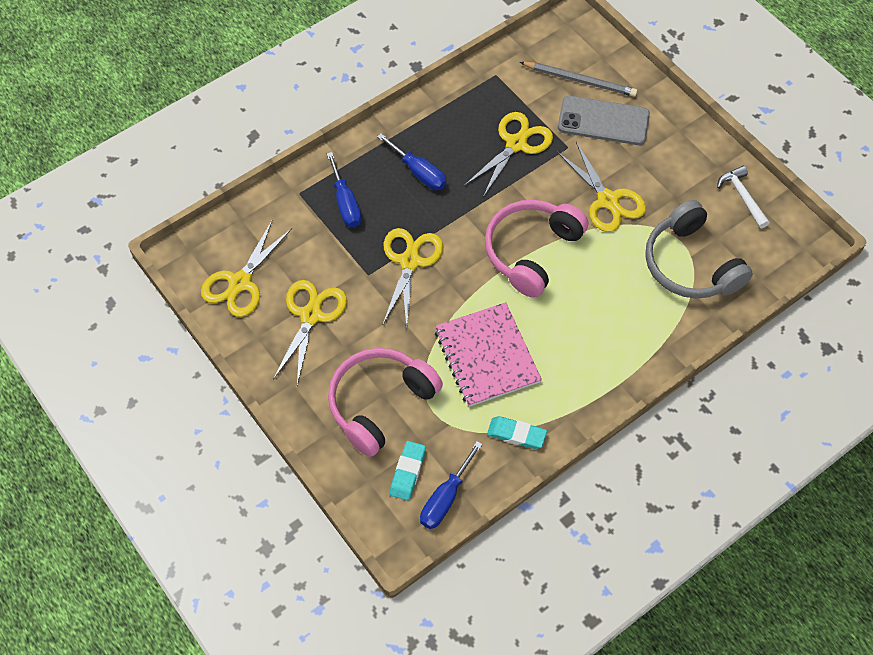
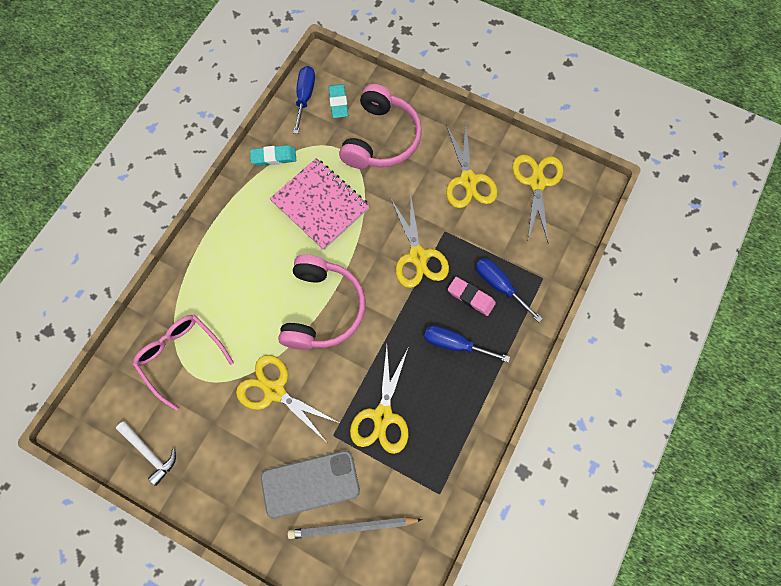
camera: 155 degrees right, 10 degrees up
grey headphones [645,200,753,299] -> pink glasses [133,315,234,411]
none -> pink eraser [448,277,496,316]

